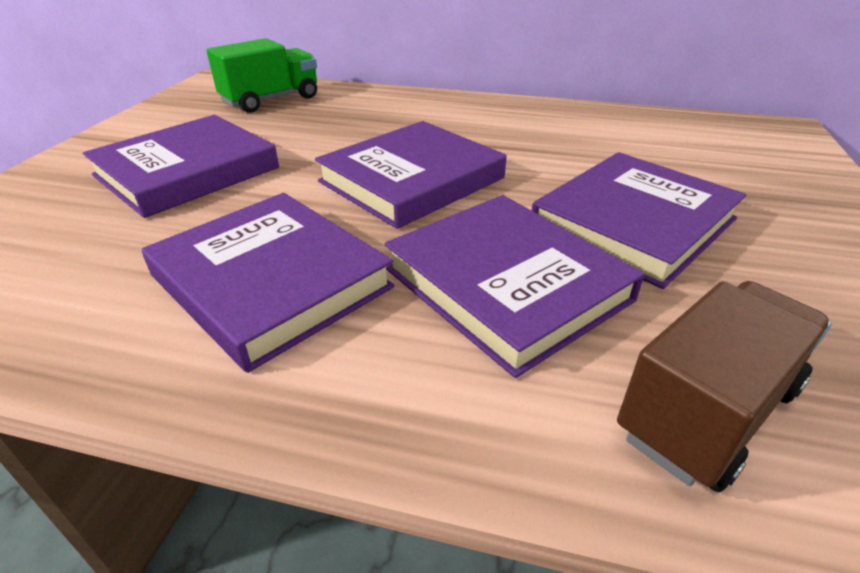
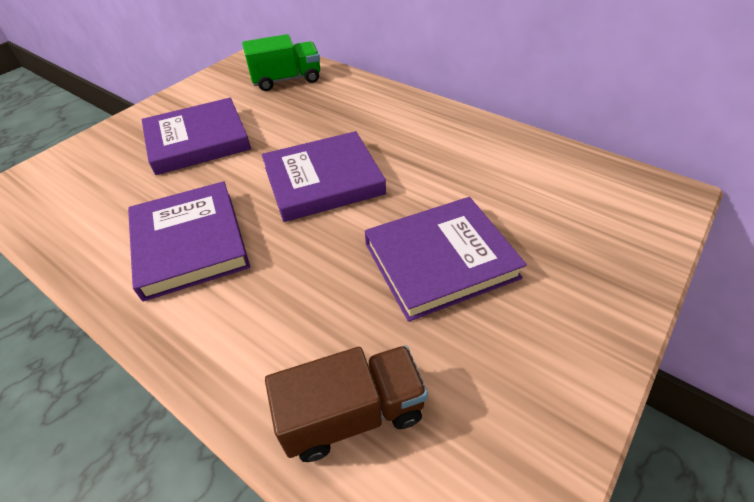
camera: 25 degrees right, 10 degrees up
purple book [385,195,645,378] -> none

